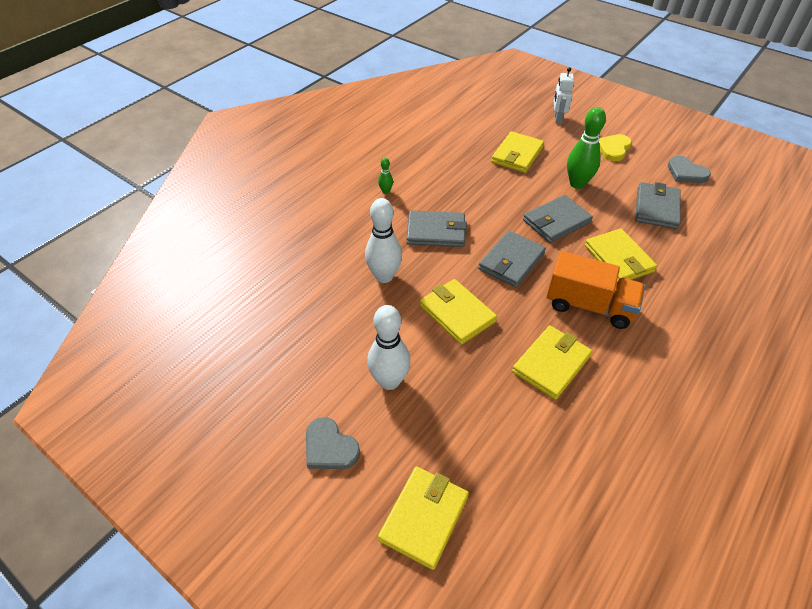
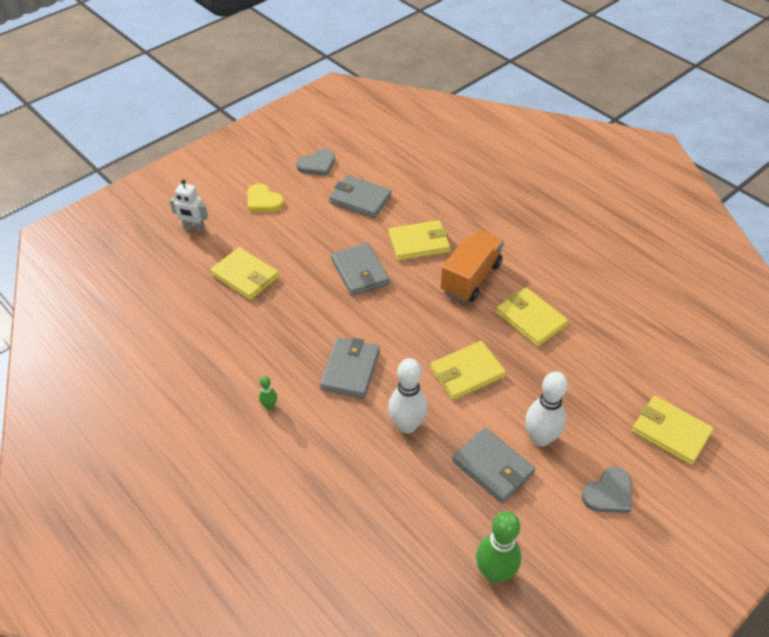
camera: 80 degrees left, 0 degrees up
grey wallet [478,230,546,288] -> grey wallet moved to [452,428,535,503]
green bowling pin [567,107,606,189] -> green bowling pin moved to [476,511,521,583]

